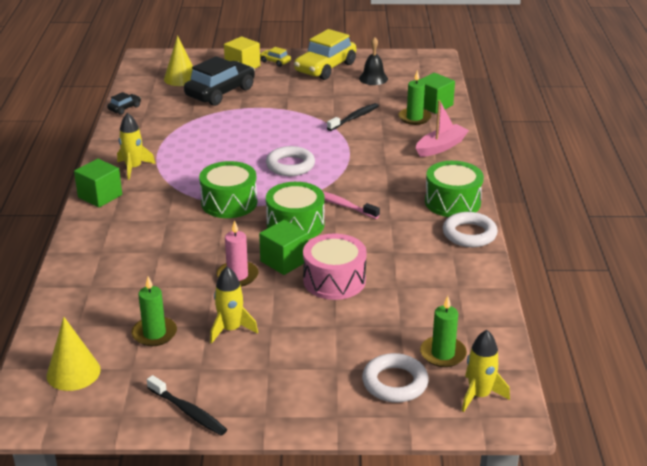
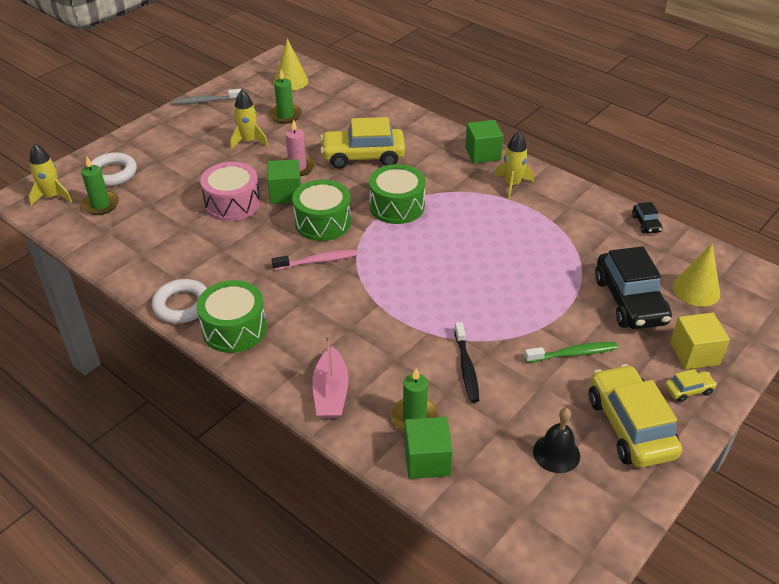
camera: 130 degrees right, 10 degrees up
black toothbrush [147,375,227,436] -> grey toothbrush [173,89,242,105]
white ring [266,146,315,176] -> none
none -> yellow car [320,117,405,169]
none -> green toothbrush [524,342,618,363]

